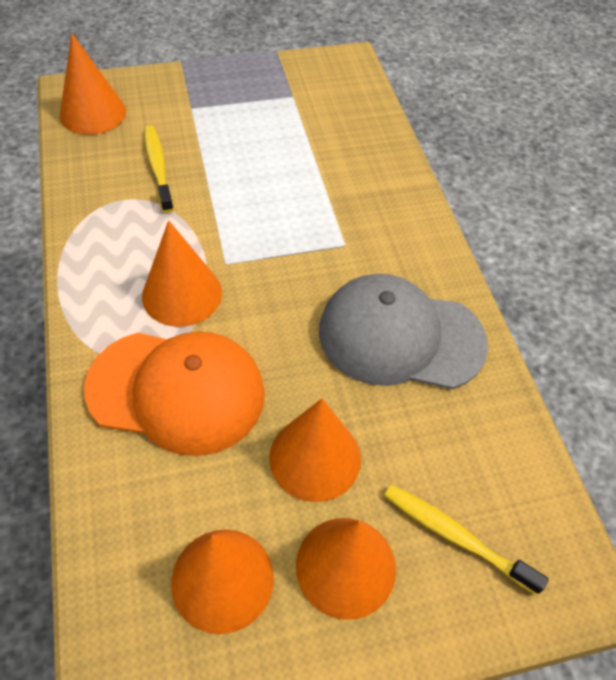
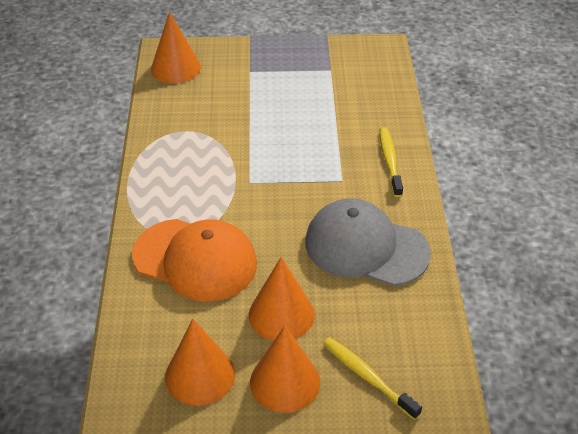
camera: 15 degrees right, 10 degrees down
orange cone [142,220,222,327] -> none
yellow toothbrush [144,125,174,213] -> yellow toothbrush moved to [379,127,403,197]

